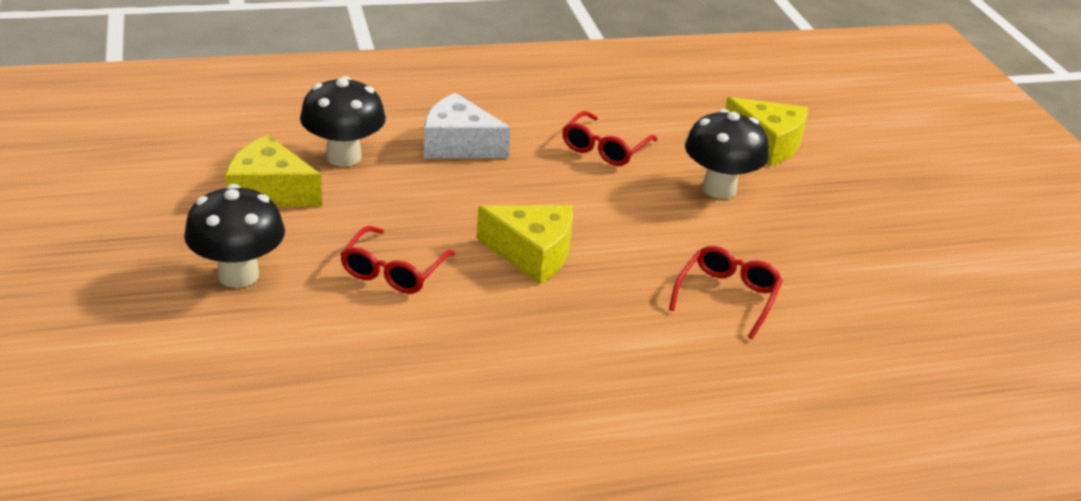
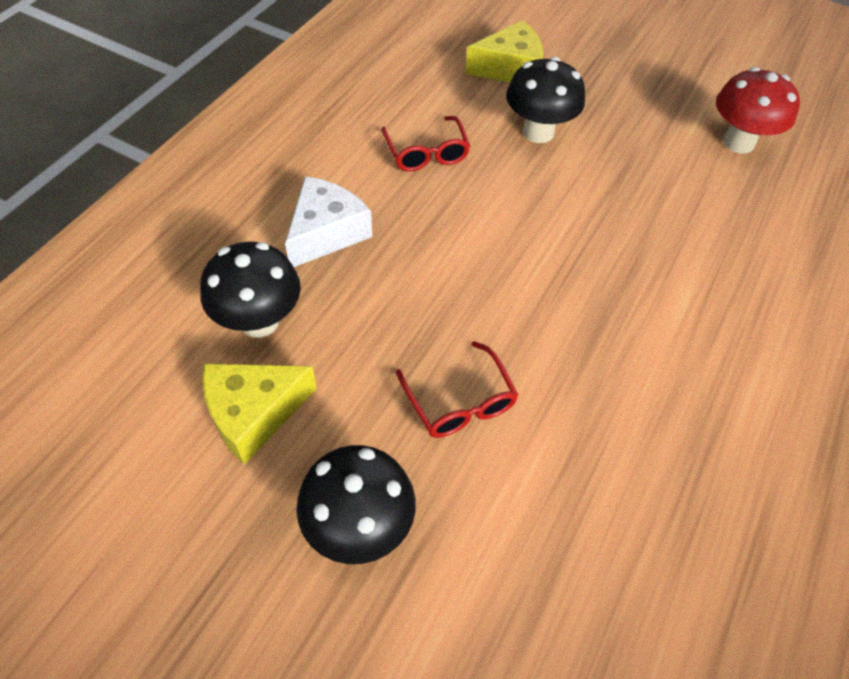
camera: 45 degrees left, 20 degrees up
white cheese [424,93,511,158] -> white cheese turned 150 degrees clockwise [285,176,372,267]
yellow cheese [477,205,573,284] -> none
red glasses [669,246,783,339] -> none
none -> red mushroom [716,67,800,153]

